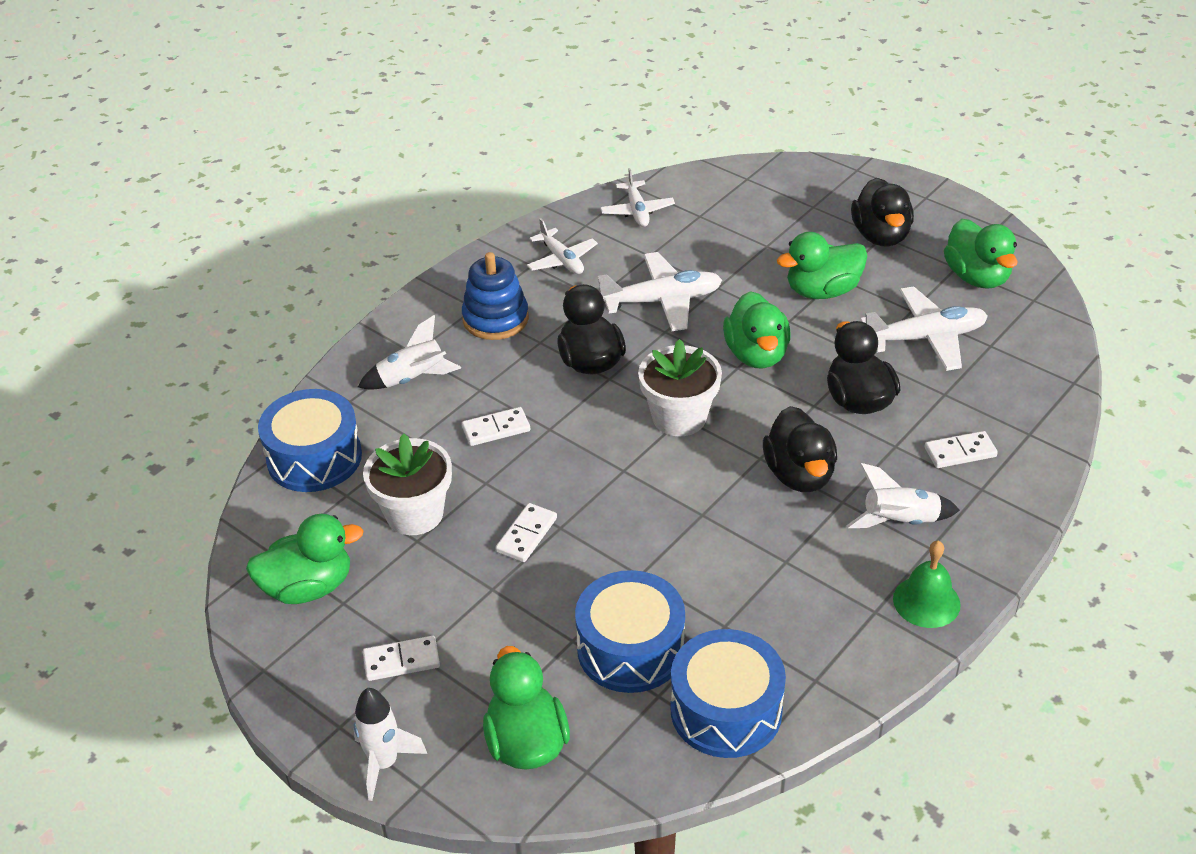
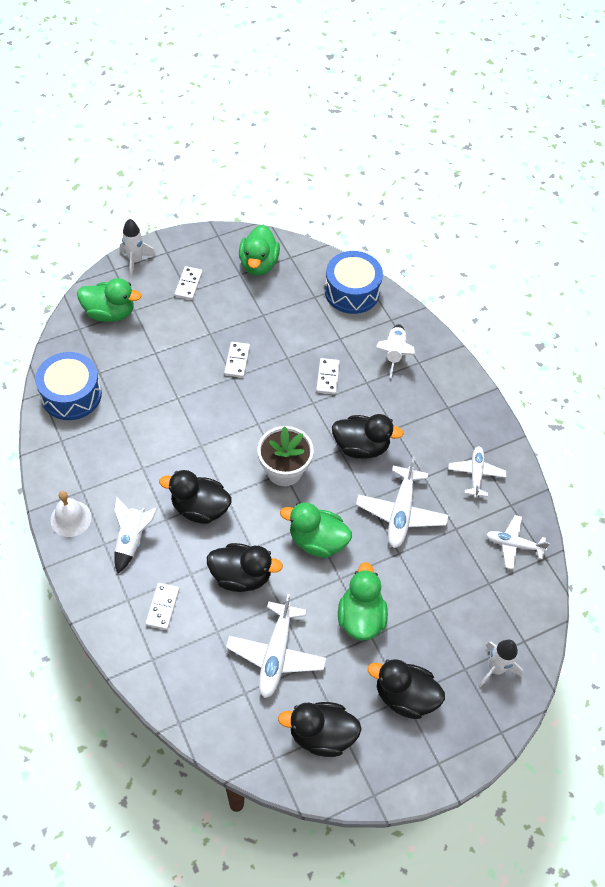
camera: 110 degrees right, 15 degrees up
white flower pot [363,433,452,535] -> none
blue stacking toy [462,252,529,340] -> none
white domino [495,503,557,562] -> white domino turned 45 degrees clockwise [224,342,250,378]
white plane [527,218,598,274] -> white plane turned 105 degrees clockwise [448,446,506,498]
blue drum [575,570,685,693] -> none
green bell [893,541,961,628] -> white bell [50,491,92,537]
green duck [944,219,1018,289] -> black duck [278,702,362,757]
none -> white rocket [479,640,523,688]

